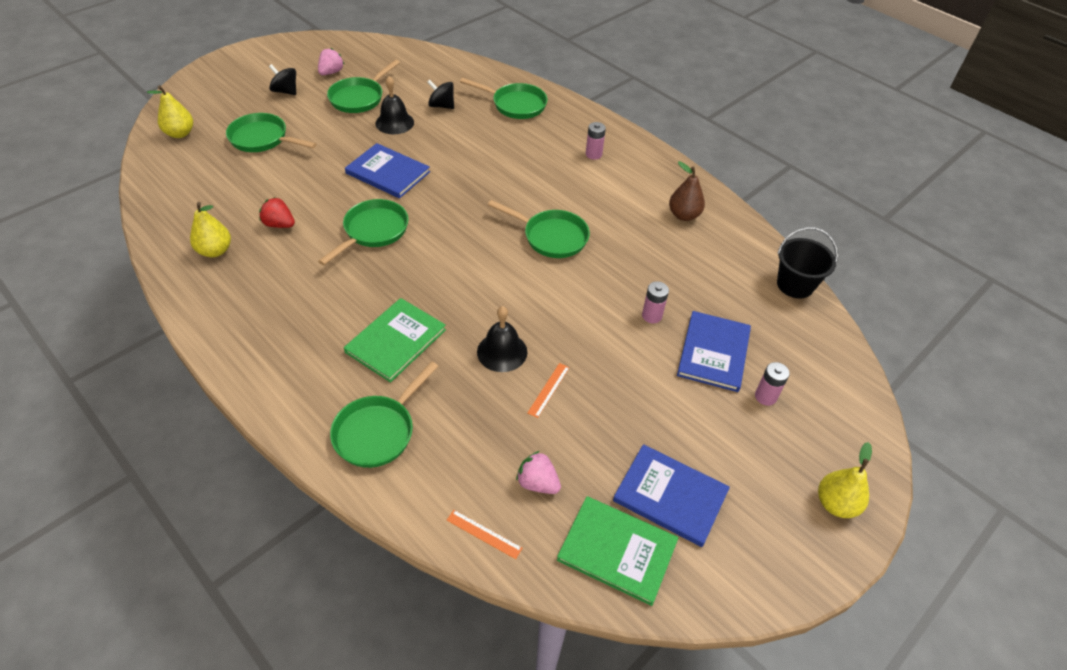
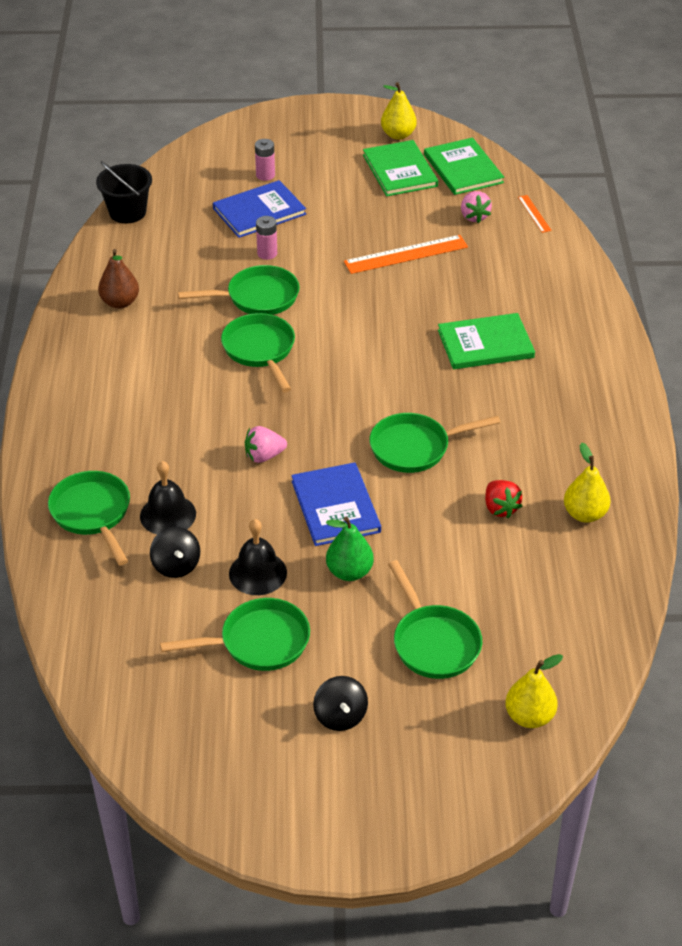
camera: 135 degrees left, 5 degrees down
pink strawberry [318,48,345,75] -> pink strawberry moved to [245,426,287,463]
green pan [330,361,438,468] -> green pan moved to [178,265,300,315]
black bell [477,306,527,372] -> black bell moved to [140,461,196,534]
orange ruler [528,363,570,418] -> orange ruler [344,235,468,274], size x1.96
pink battery [586,122,606,160] -> none
blue book [613,444,730,547] -> green book [363,140,438,196]
yellow pear [818,442,872,518] -> yellow pear moved to [381,82,417,140]
none -> green pear [326,517,374,581]

